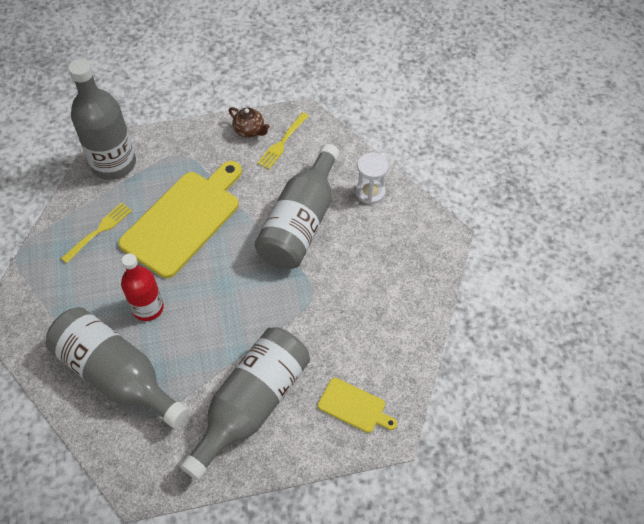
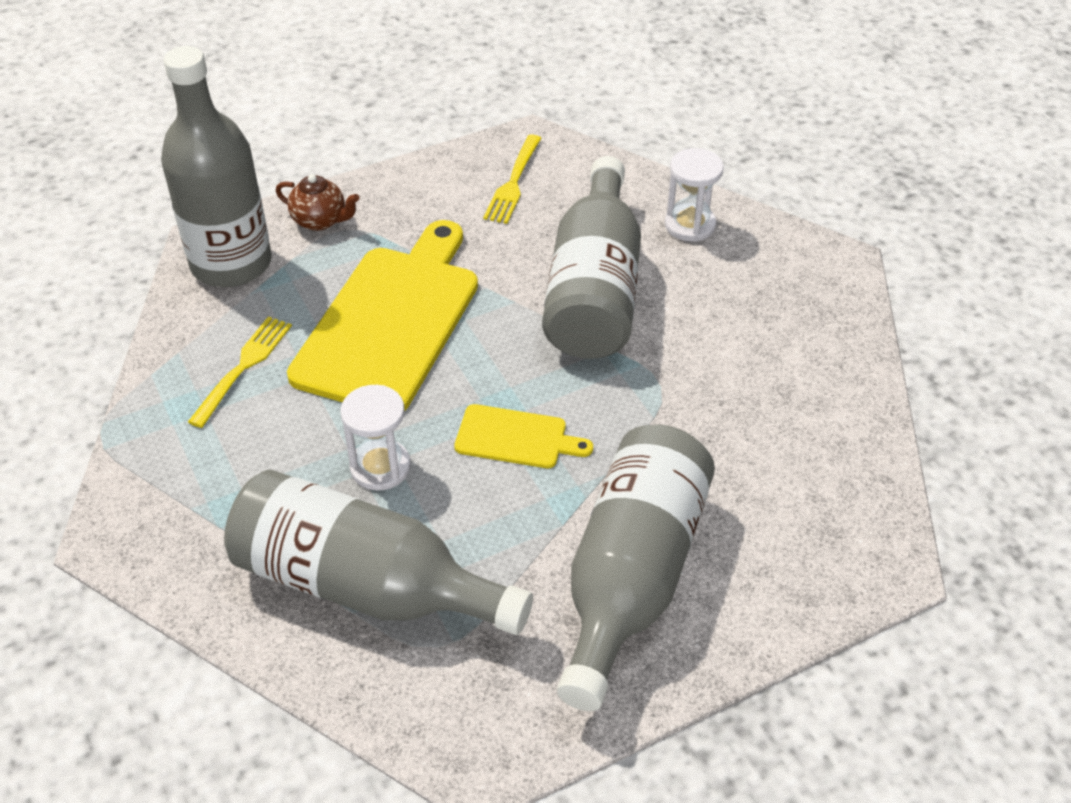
camera: 15 degrees left, 10 degrees down
red bottle [121,253,164,321] -> white hourglass [340,385,411,491]
brown teapot [229,107,270,138] -> brown teapot moved to [276,174,359,231]
yellow cutting board [318,378,397,433] -> yellow cutting board moved to [454,404,593,468]

